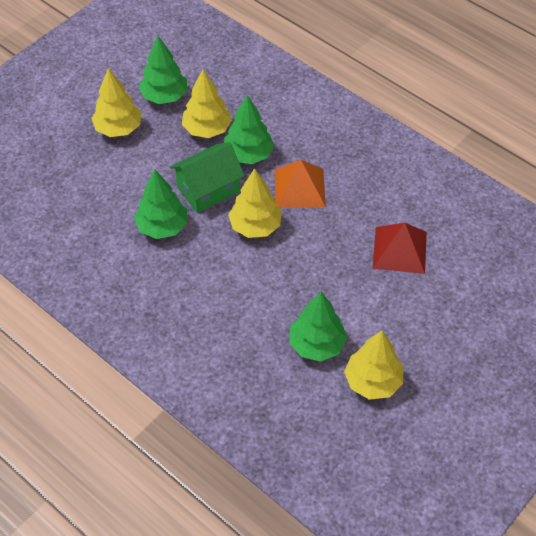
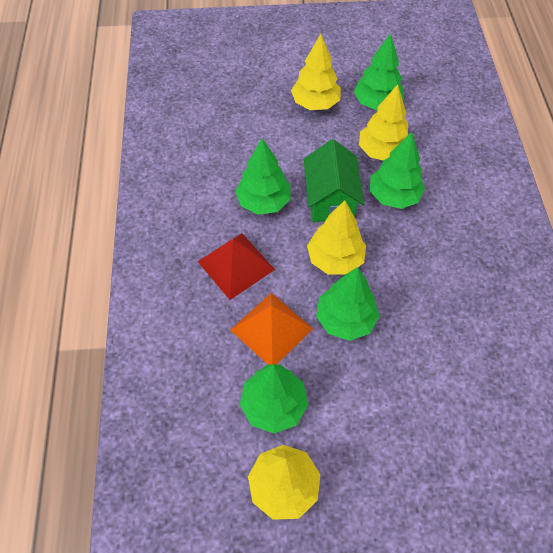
camera: 45 degrees right, 5 degrees up
green house [170,142,245,213] -> green house turned 75 degrees clockwise [304,139,364,222]
orange pyramid [275,160,326,208] -> orange pyramid moved to [231,293,313,365]
red pyramid [373,223,427,274] -> red pyramid moved to [197,233,275,300]
none -> green tree [316,267,379,341]

